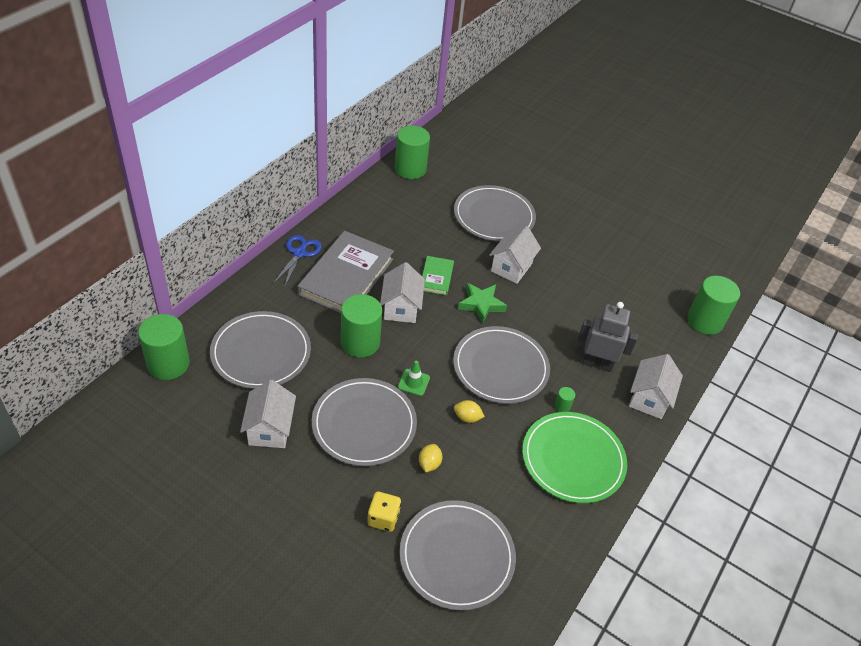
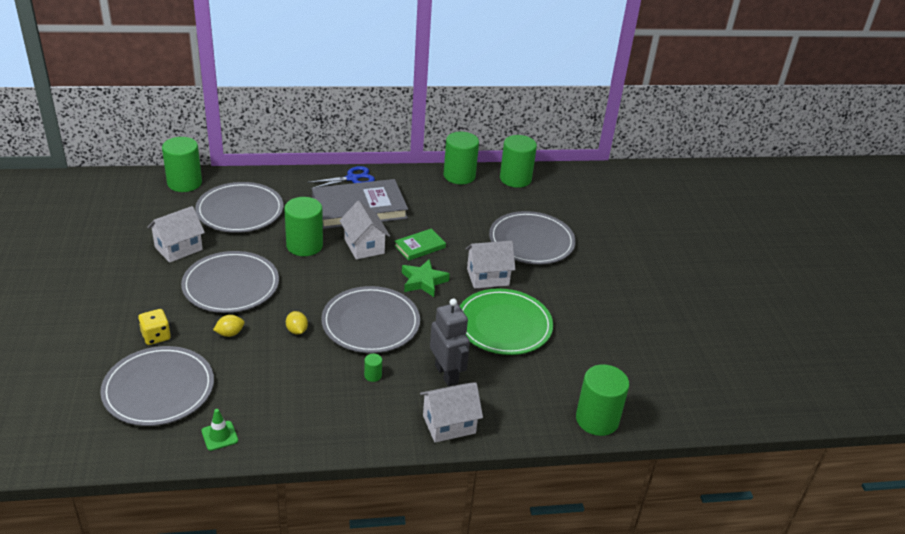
camera: 50 degrees right, 10 degrees down
white house [380,262,425,323] -> white house turned 75 degrees counterclockwise [340,201,390,260]
green traffic cone [398,361,430,396] -> green traffic cone moved to [202,409,238,451]
green plate [522,412,627,503] -> green plate moved to [460,288,553,355]
none -> green cylinder [444,132,479,184]

